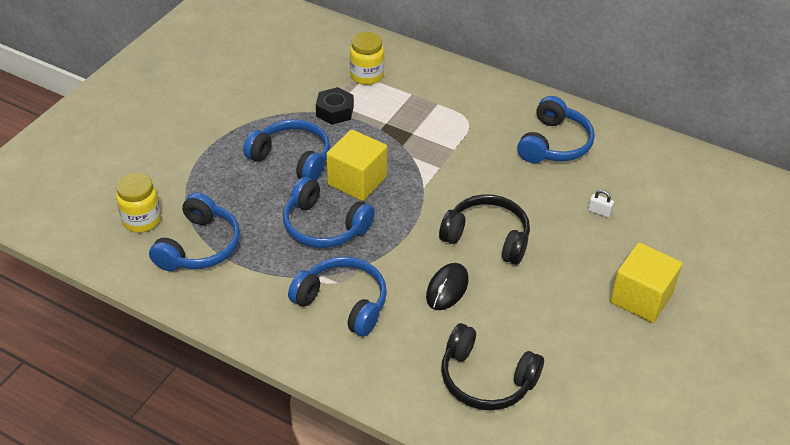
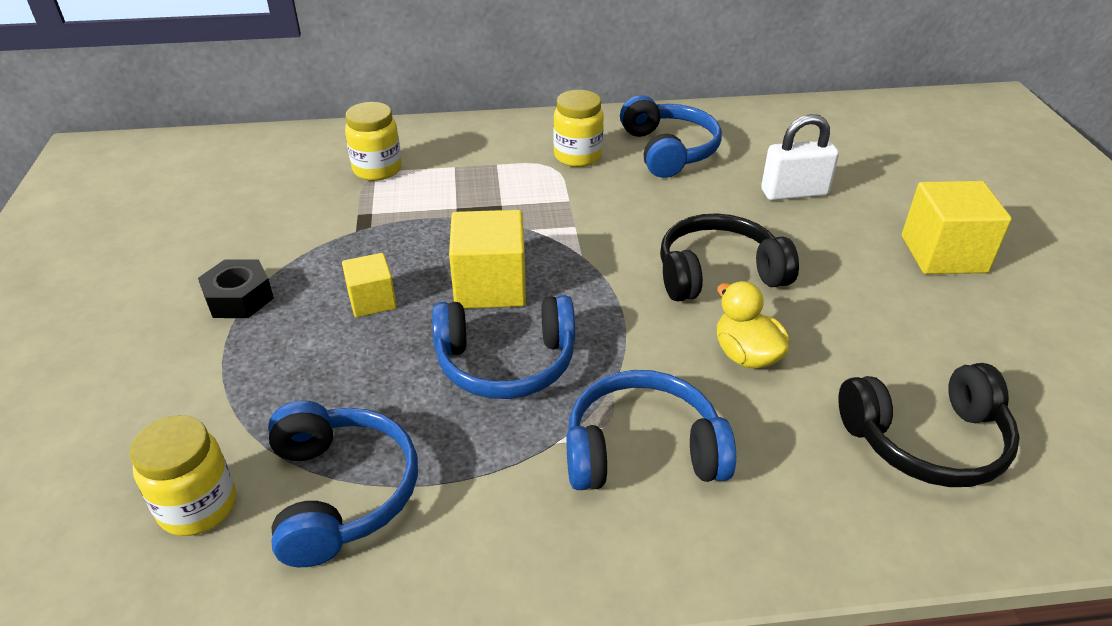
camera: 35 degrees left, 5 degrees down
blue headphones [243,119,330,181] -> yellow cube [342,253,397,317]
black nut [316,87,354,125] -> black nut moved to [198,259,274,318]
black mouse [426,263,469,310] -> yellow duck [717,281,789,369]
white padlock [588,190,614,218] -> white padlock [761,114,839,201], size x2.13
none -> yellow jar [553,90,604,167]

